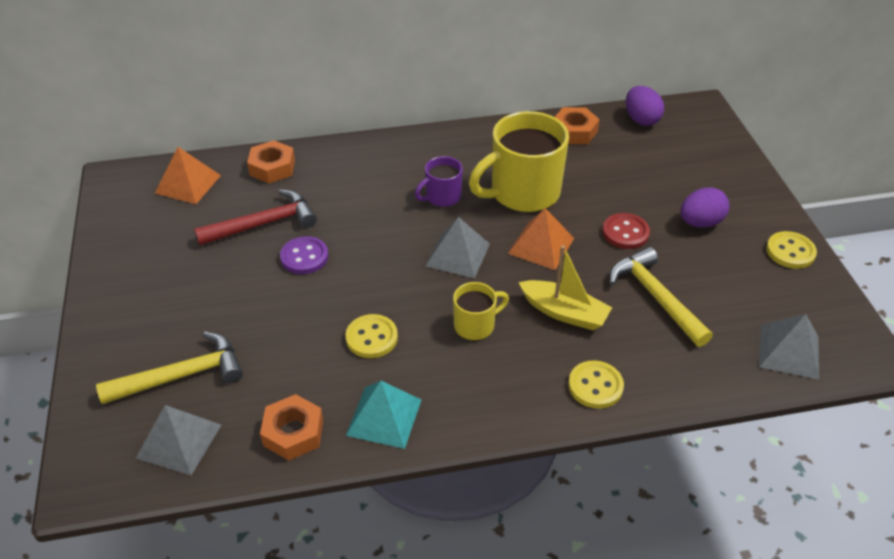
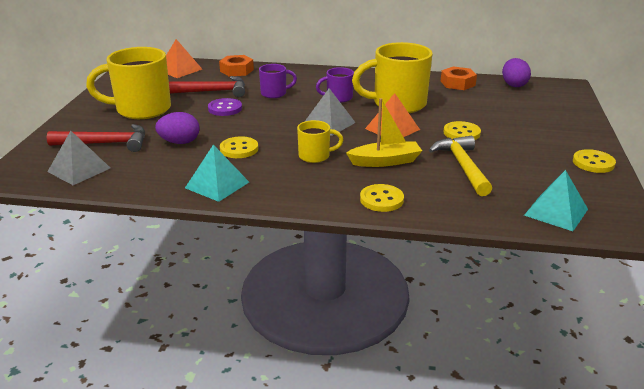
camera: 20 degrees right, 15 degrees down
yellow hammer [96,332,243,404] -> red hammer [47,124,145,152]
orange nut [260,394,323,461] -> none
yellow boat [518,245,612,330] -> yellow boat turned 60 degrees counterclockwise [346,98,422,167]
red button [602,213,650,249] -> yellow button [443,121,481,140]
purple egg [680,187,729,228] -> purple egg moved to [155,112,200,144]
grey pyramid [759,314,819,379] -> turquoise pyramid [524,170,588,231]
none -> yellow mug [86,47,171,119]
none -> purple mug [259,64,297,98]

